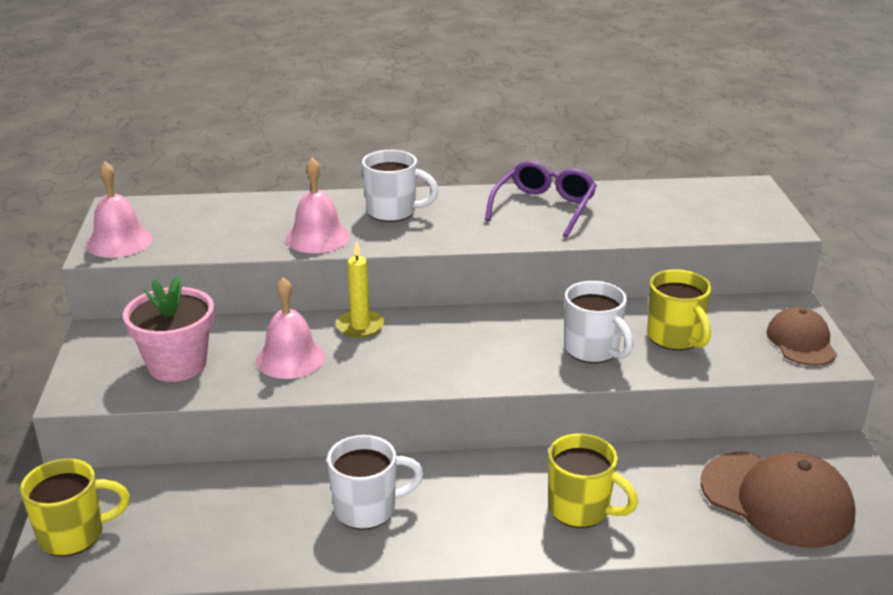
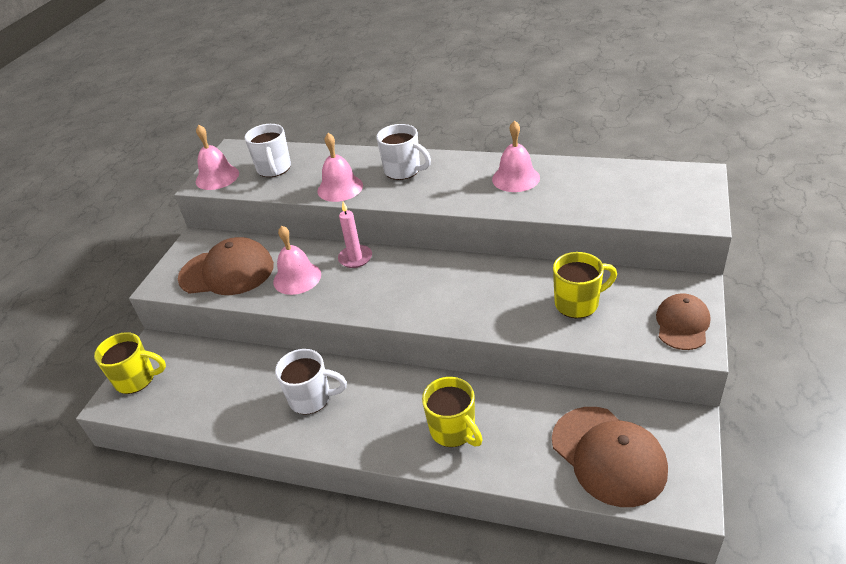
camera: 25 degrees right, 10 degrees up
pink flower pot [123,275,214,382] -> brown cap [178,237,274,295]
yellow candle [336,241,384,338] -> pink candle [338,202,372,268]
purple glasses [485,161,597,237] -> pink bell [492,120,540,192]
white mug [564,281,634,363] -> white mug moved to [244,124,291,177]
yellow mug [647,269,712,350] -> yellow mug turned 105 degrees counterclockwise [553,252,617,318]

